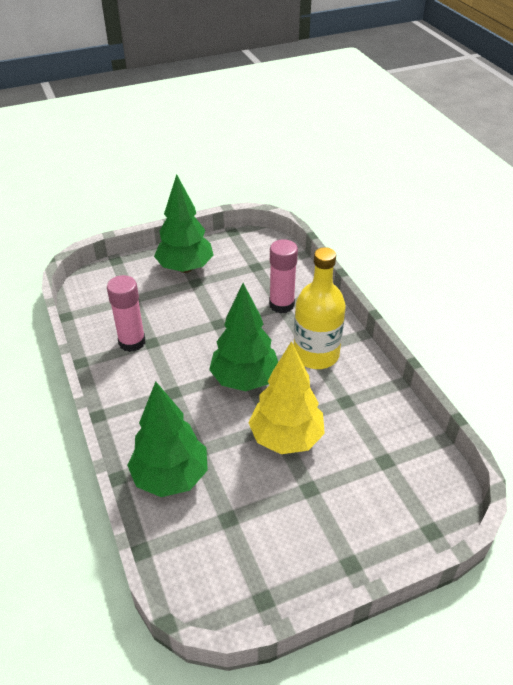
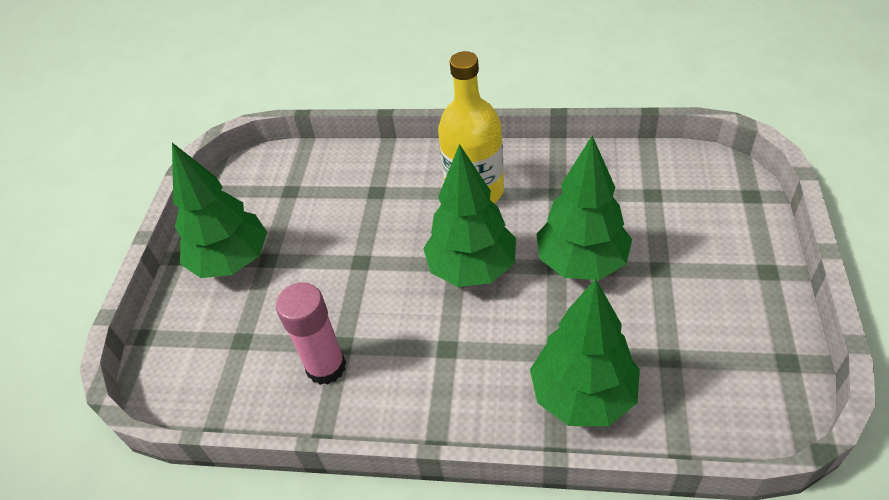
camera: 55 degrees left, 5 degrees up
yellow tree [248,341,325,454] -> green tree [536,135,632,280]
pink glue stick [269,239,298,313] -> none

